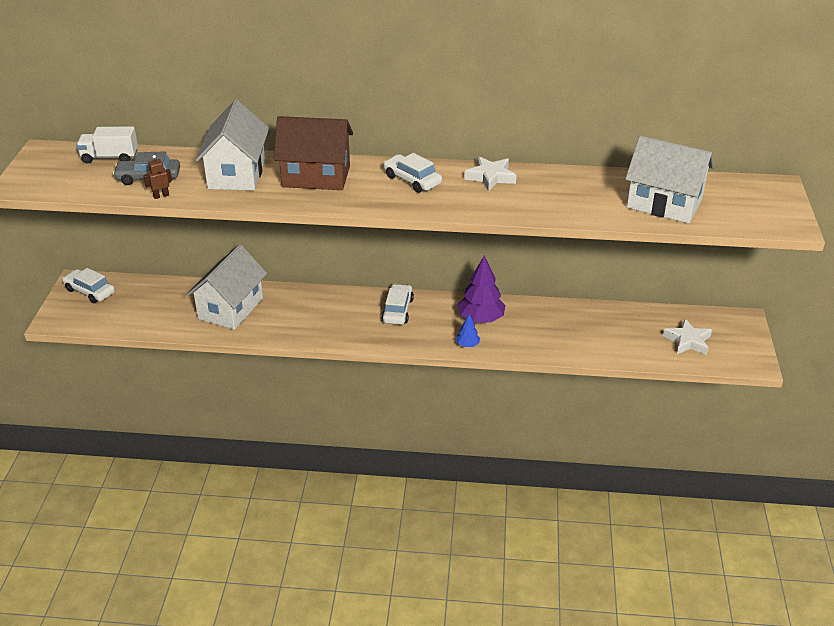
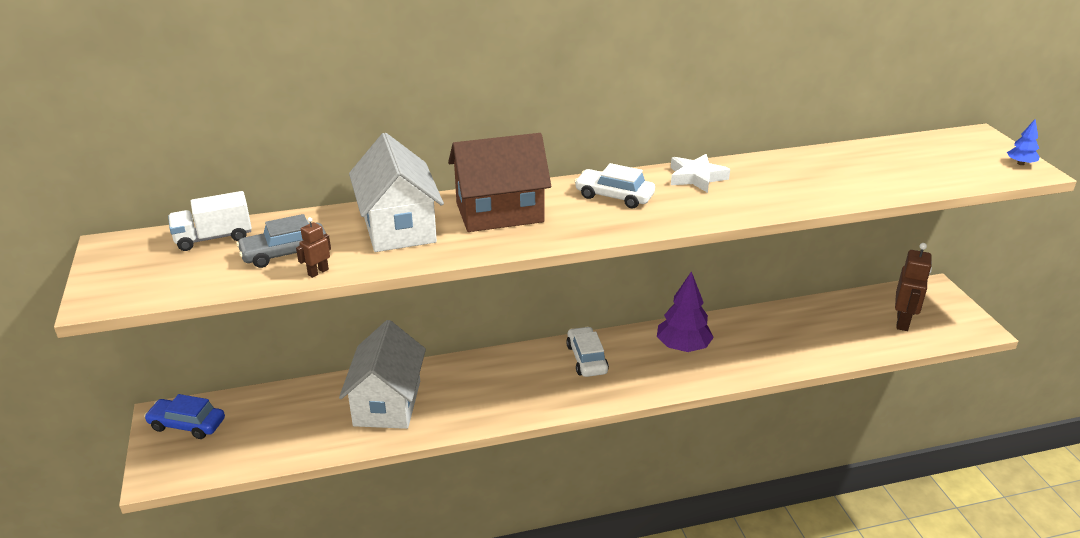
camera: 20 degrees left, 5 degrees down
white car [62,268,115,303] -> blue car [144,394,225,439]
blue tree [456,314,480,347] -> blue tree moved to [1007,119,1039,165]
white house [625,136,714,223] -> none
white star [663,319,712,355] -> brown robot [895,243,932,331]

